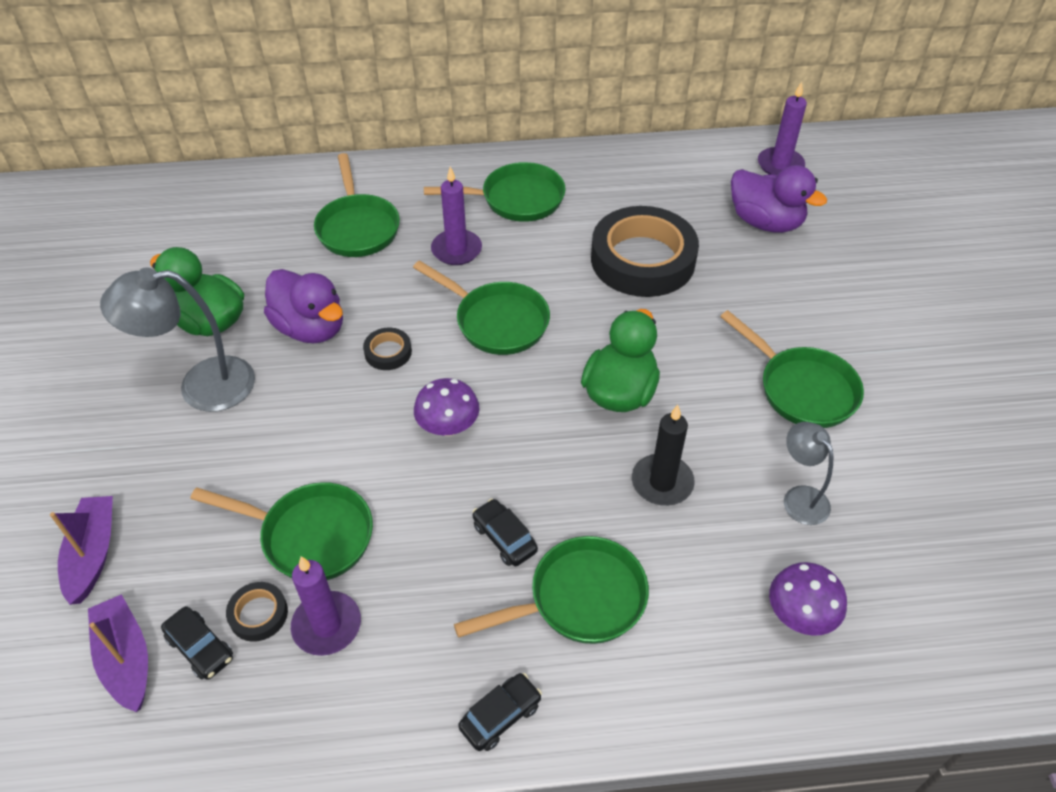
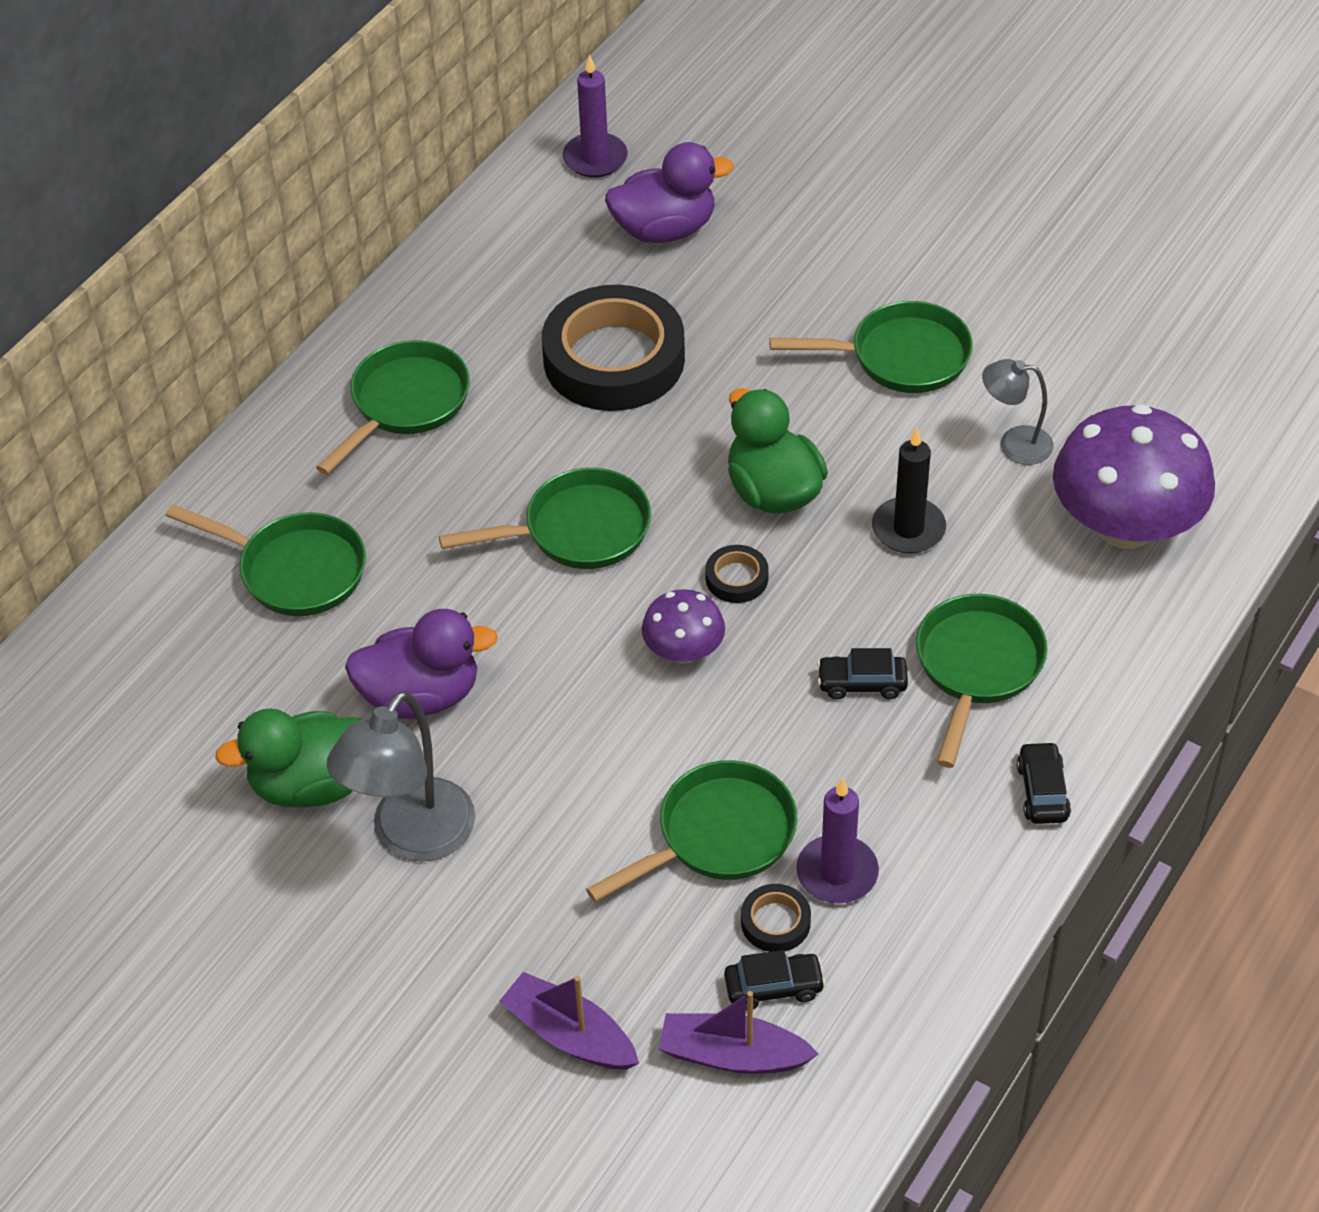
camera: 50 degrees left, 0 degrees up
black tape [363,328,412,370] -> black tape moved to [705,545,769,603]
purple candle [431,167,482,265] -> none
purple mushroom [769,562,847,636] -> purple mushroom [1053,404,1215,549], size x1.97

